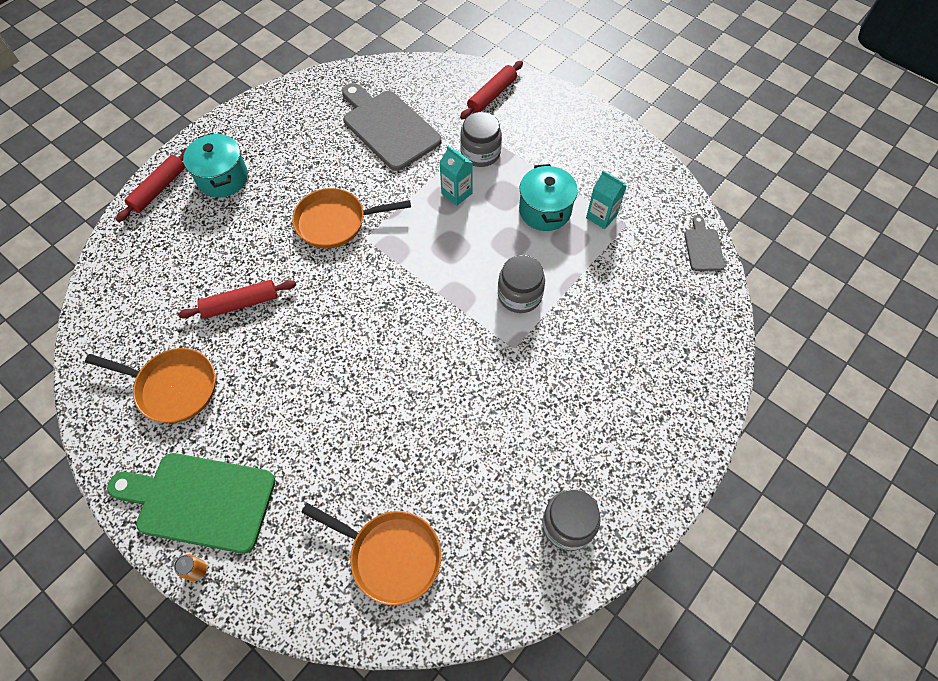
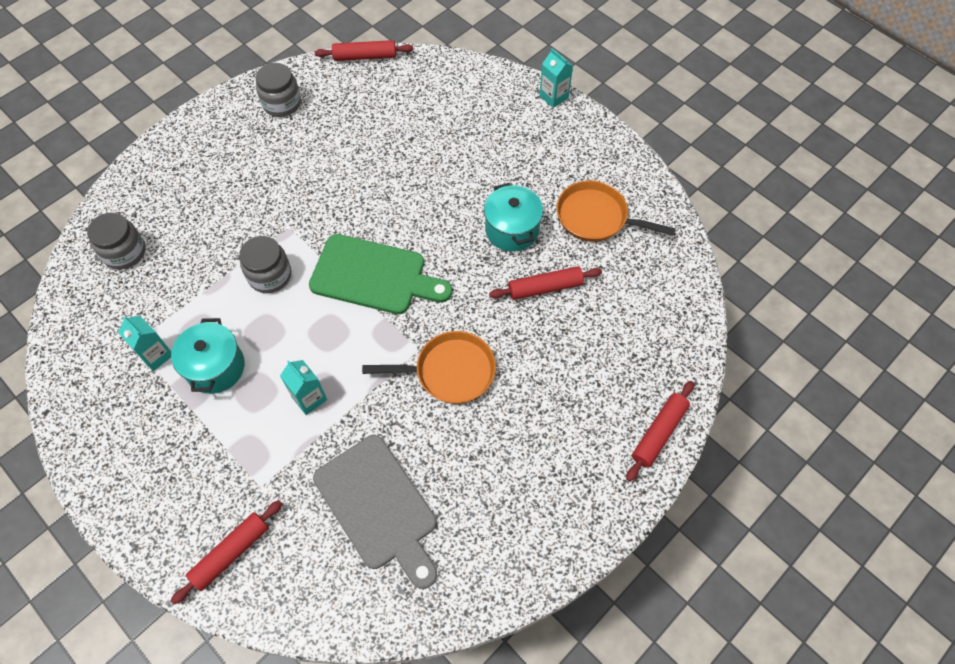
camera: 175 degrees left, 0 degrees up
green cutting board [107,453,275,554] -> green cutting board moved to [309,234,452,314]
orange can [174,554,207,581] -> turquoise carton [539,48,573,108]
turquoise pot [183,133,248,198] -> turquoise pot moved to [484,183,543,252]
orange pan [301,503,441,605] -> none
grey jar [460,112,502,167] -> grey jar moved to [87,212,145,270]
grey cutting board [684,215,725,271] -> none
none -> red rolling pin [315,40,413,61]

